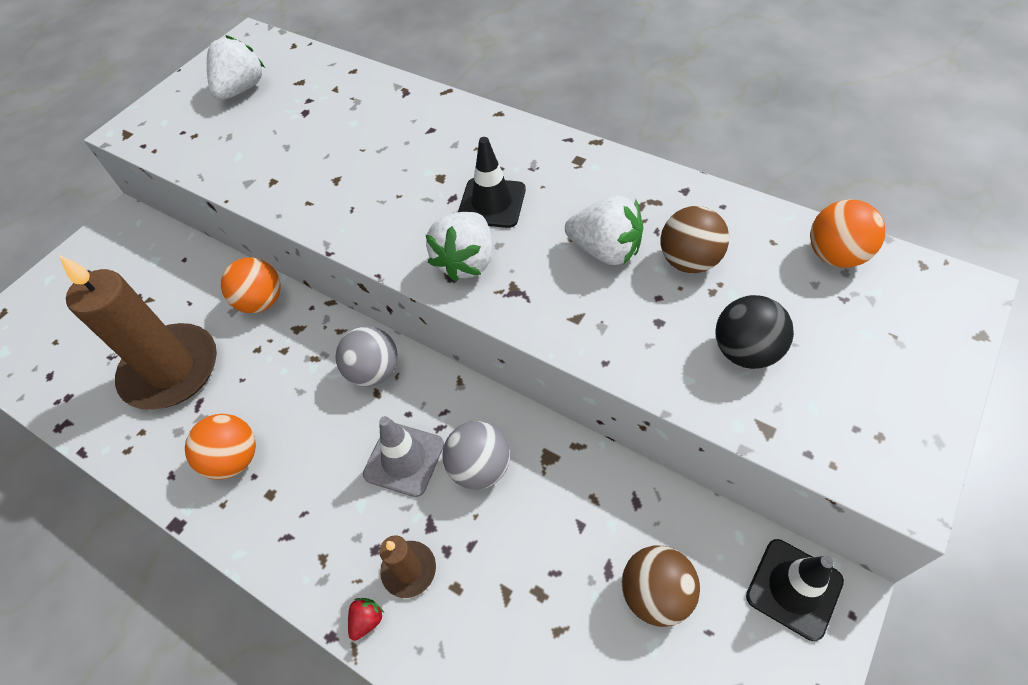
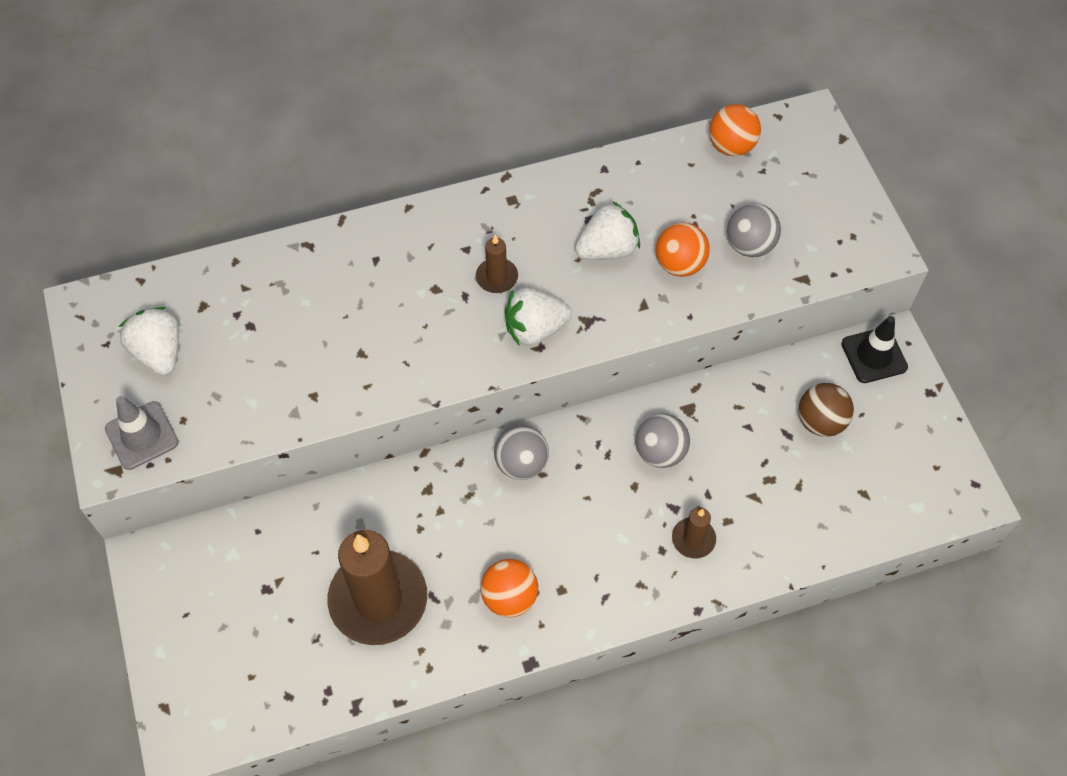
camera: 55 degrees left, 5 degrees up
orange ball [221,257,281,313] -> orange ball moved to [655,222,710,277]
red strawberry [348,598,384,641] -> none
grey traffic cone [363,416,444,497] -> grey traffic cone moved to [105,396,179,470]
white strawberry [426,212,493,282] -> white strawberry turned 105 degrees clockwise [505,287,572,346]
black traffic cone [458,137,526,228] -> brown candle [476,235,518,293]
brown ball [660,206,729,273] -> none
black ball [716,295,794,369] -> grey ball [727,203,781,257]

